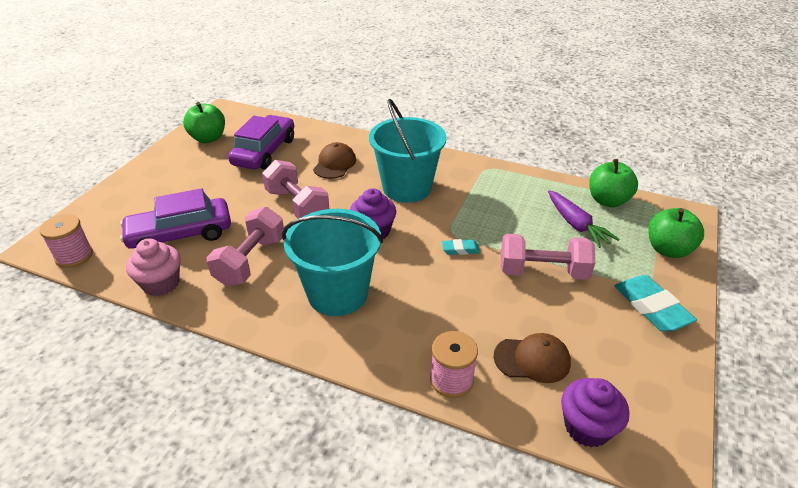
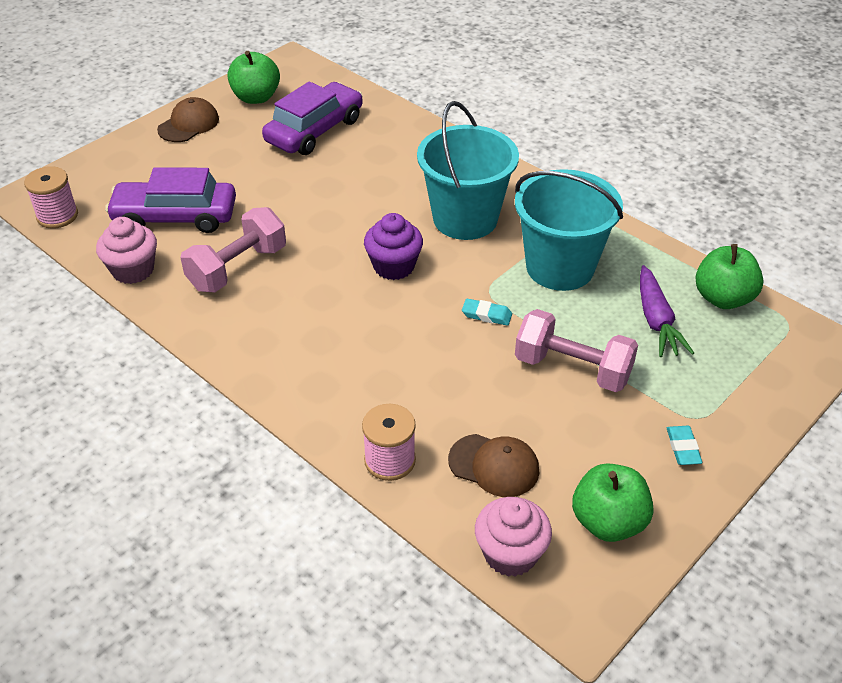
camera: 20 degrees right, 5 degrees up
pink dumbbell [262,160,329,219] -> none
turquoise bucket [282,209,383,316] -> turquoise bucket moved to [515,169,623,291]
brown cap [313,142,356,179] -> brown cap moved to [157,97,219,142]
purple cupcake [561,378,629,448] -> pink cupcake [475,497,552,577]
turquoise eraser [614,275,697,332] -> turquoise eraser [667,426,702,465], size x0.52
green apple [648,208,704,258] -> green apple moved to [572,463,653,542]

